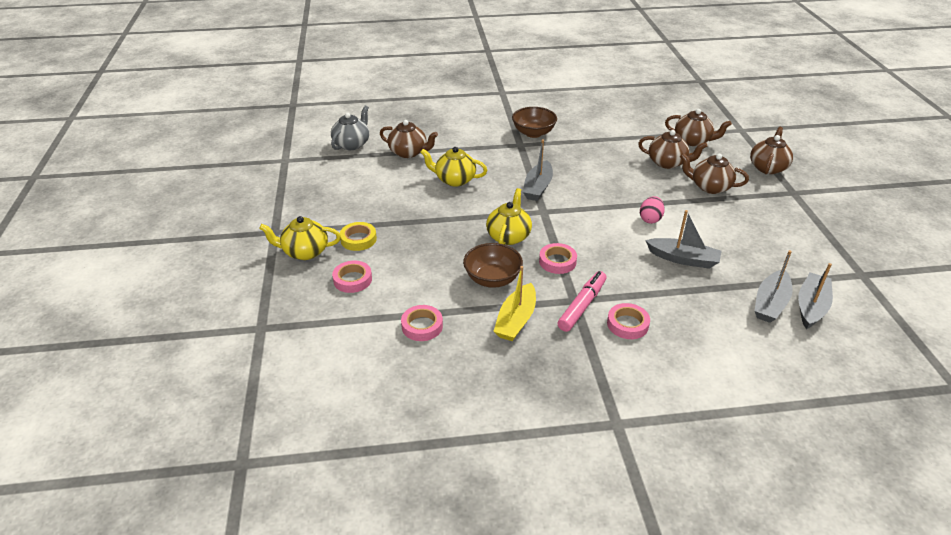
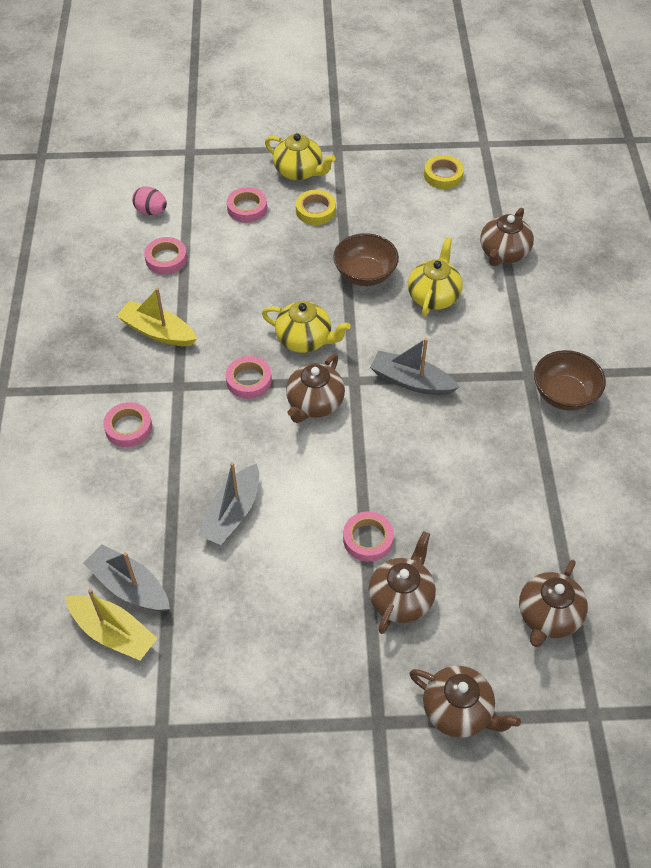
camera: 95 degrees right, 15 degrees up
yellow teapot [259,216,341,260] -> yellow teapot turned 120 degrees clockwise [265,133,336,180]
grey teapot [331,105,369,150] -> none
brown bowl [463,243,523,288] -> brown bowl moved to [333,233,399,286]
pink marker [557,271,607,332] -> none
brown teapot [638,130,707,169] -> brown teapot moved to [286,354,345,423]
pink egg [640,196,665,224] -> pink egg moved to [132,186,167,215]
grey boat [798,263,833,329] -> yellow boat [66,589,158,660]
none -> pink tape [343,511,394,562]
none -> yellow tape [424,155,464,189]

